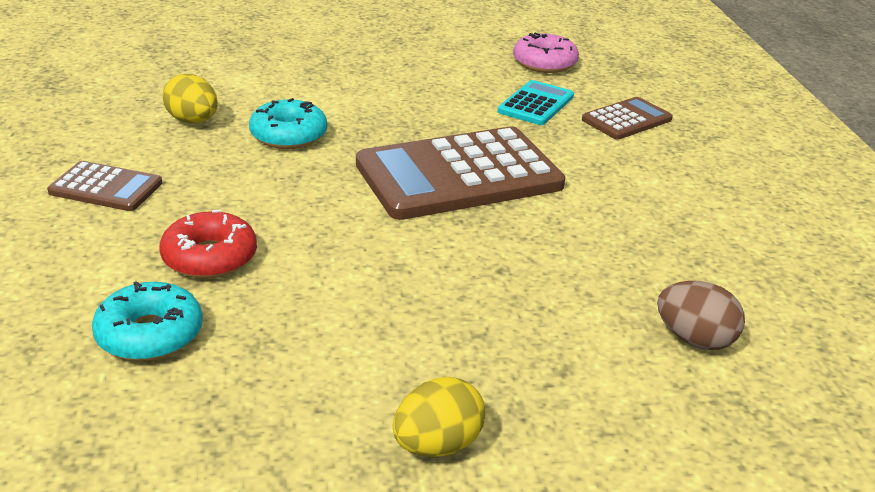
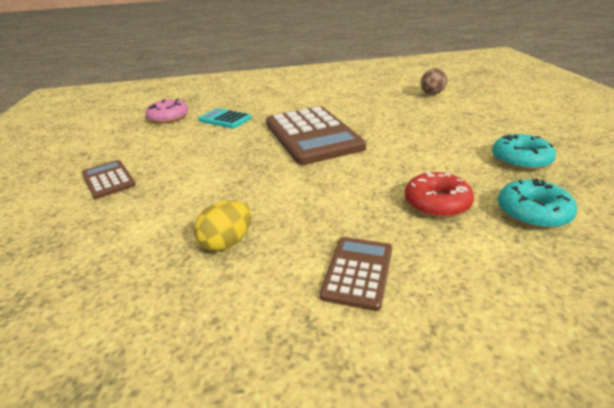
camera: 85 degrees left, 0 degrees up
turquoise donut [249,98,327,149] -> turquoise donut moved to [492,134,556,170]
yellow egg [393,377,485,457] -> none
brown calculator [582,97,673,140] -> brown calculator moved to [81,160,136,199]

